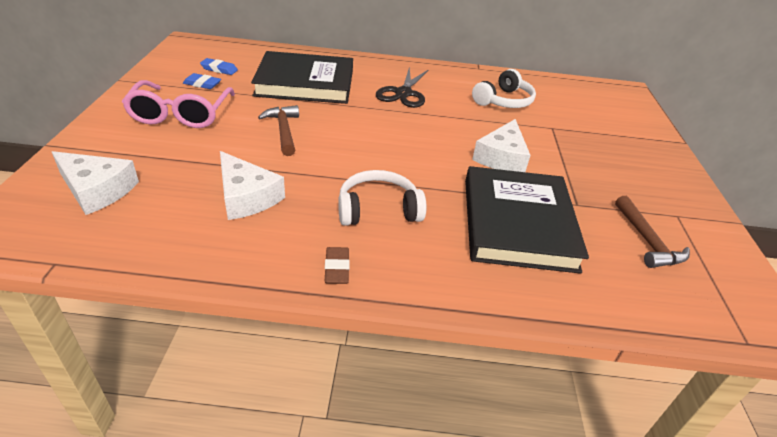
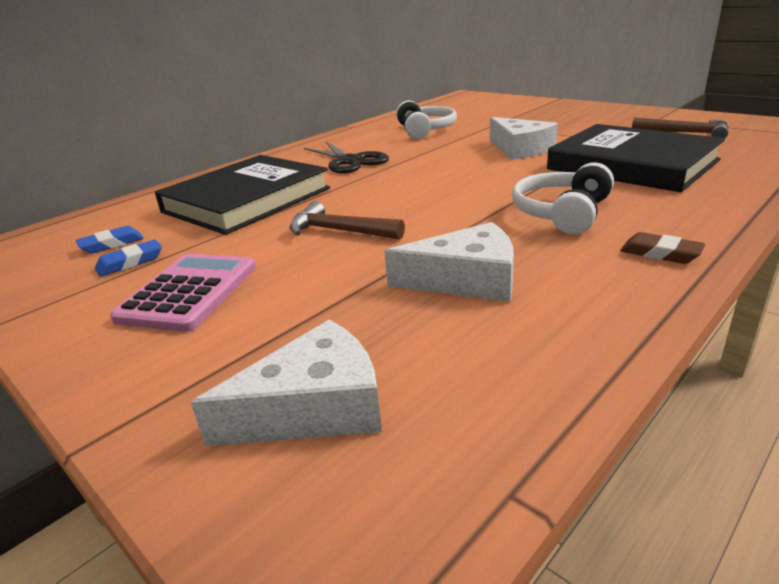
camera: 45 degrees left, 10 degrees down
pink glasses [122,80,235,128] -> pink calculator [110,254,256,332]

